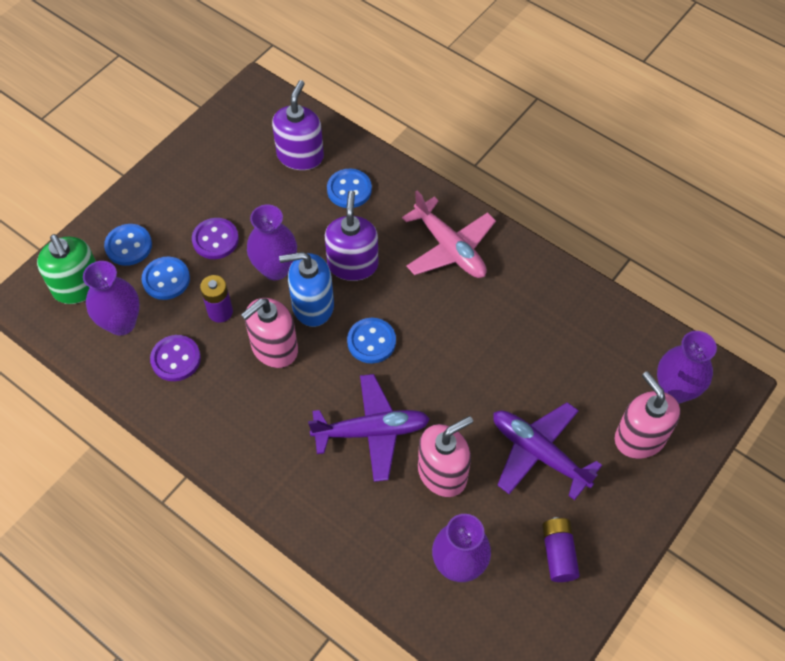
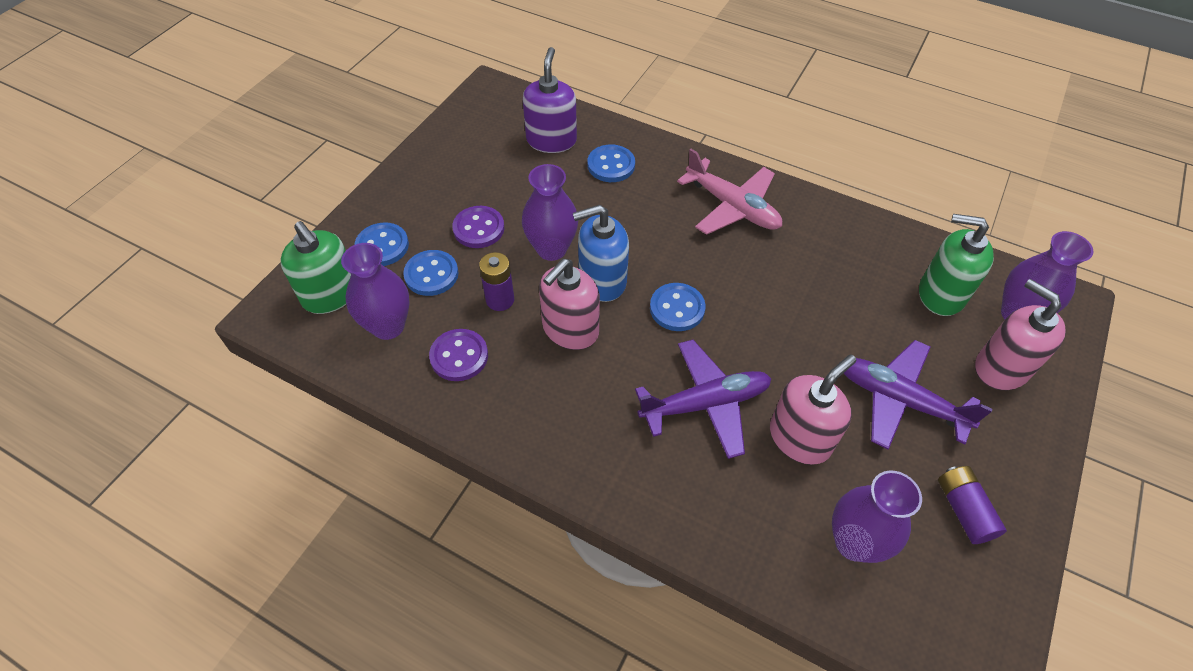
camera: 10 degrees left, 5 degrees down
purple soap dispenser [325,190,379,281] -> none
none -> green soap dispenser [919,214,994,316]

